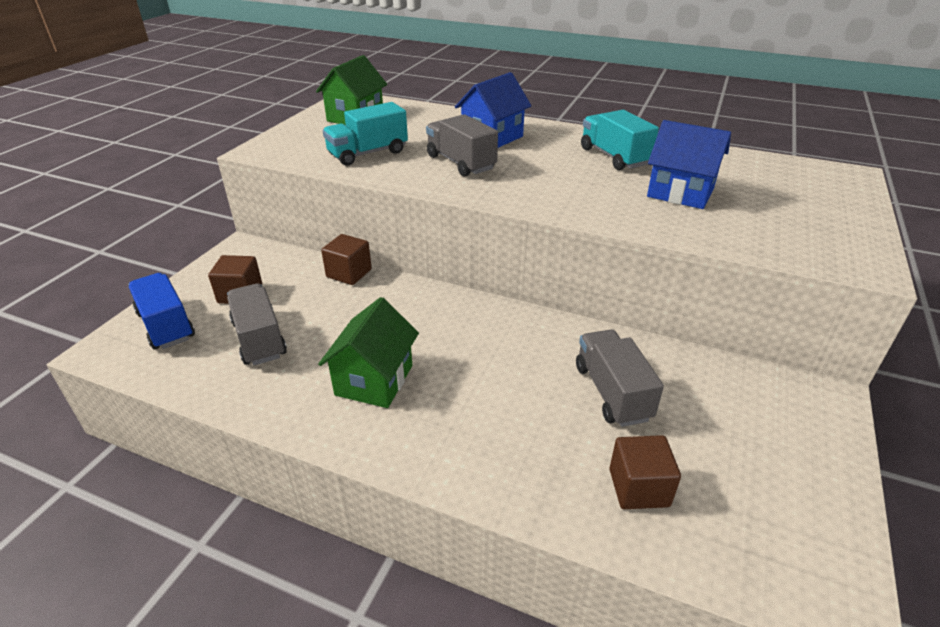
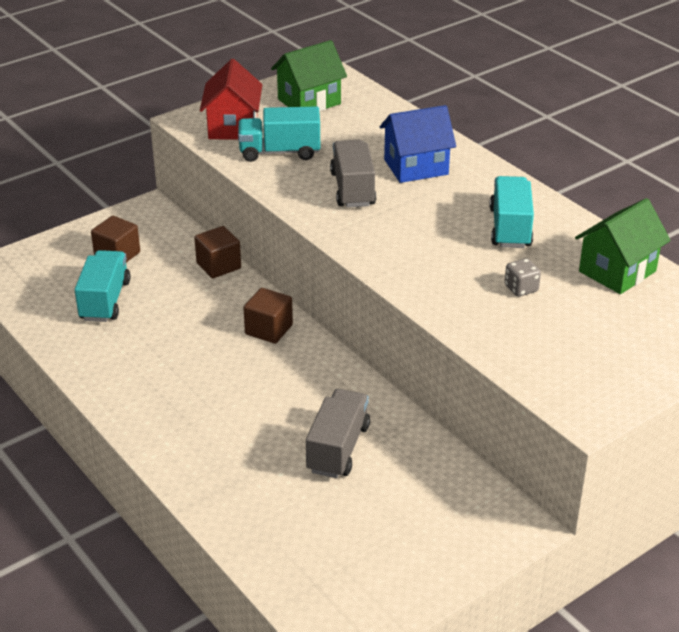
camera: 30 degrees right, 0 degrees up
blue truck [128,273,195,350] -> none
grey truck [227,283,287,365] -> turquoise truck [74,250,131,322]
green house [318,297,419,408] -> green house moved to [575,198,671,294]
brown cube [609,435,681,509] -> brown cube moved to [244,288,293,344]
blue house [647,120,731,209] -> grey dice [505,258,541,297]
none -> red house [200,59,262,140]

